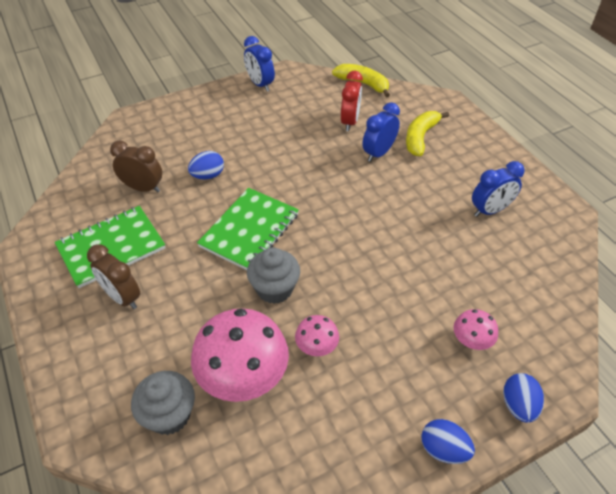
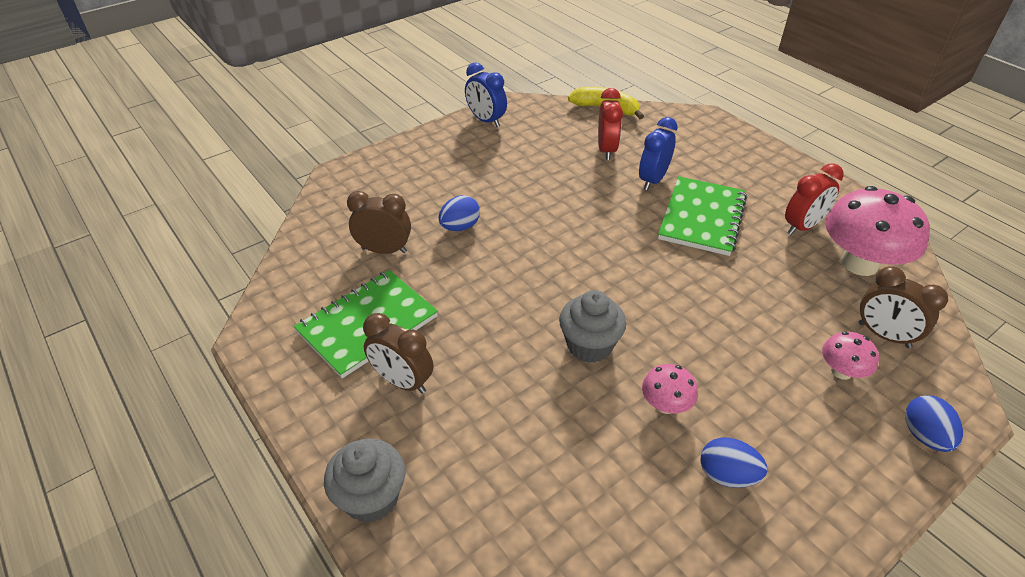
camera: 10 degrees left, 5 degrees down
grey cupcake [131,371,195,435] -> grey cupcake moved to [324,439,405,523]
pink mushroom [191,308,289,402] -> pink mushroom moved to [825,186,930,276]
green notebook [197,188,299,270] -> green notebook moved to [658,176,747,256]
yellow banana [406,111,449,156] -> none
blue egg [421,419,475,464] -> blue egg moved to [701,438,767,488]
blue clock [472,161,525,217] -> red clock [785,163,844,235]
none -> brown clock [859,266,948,348]

